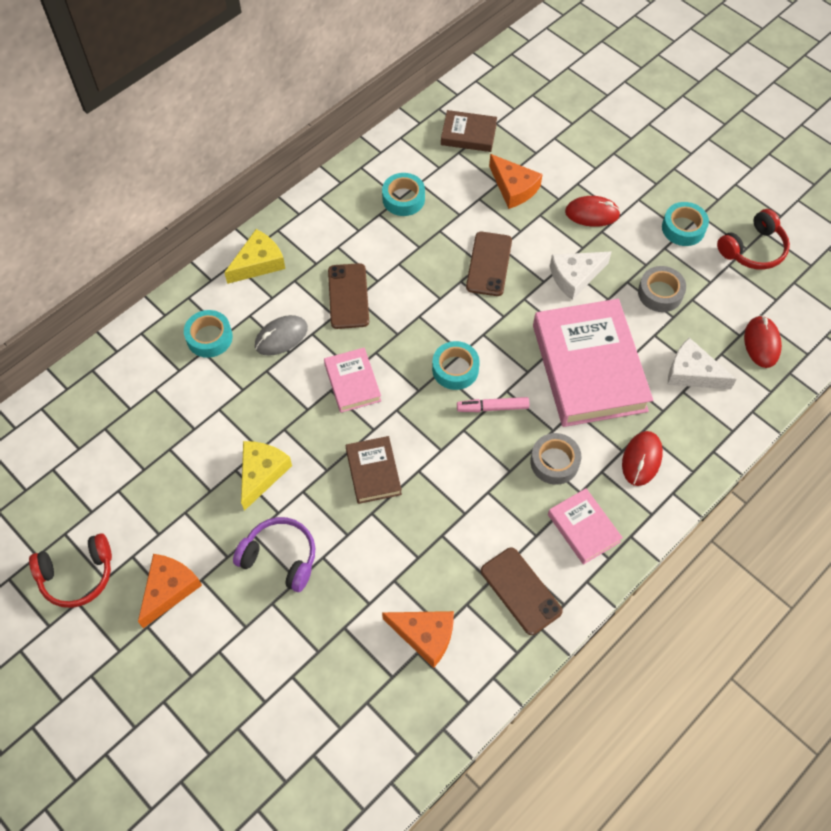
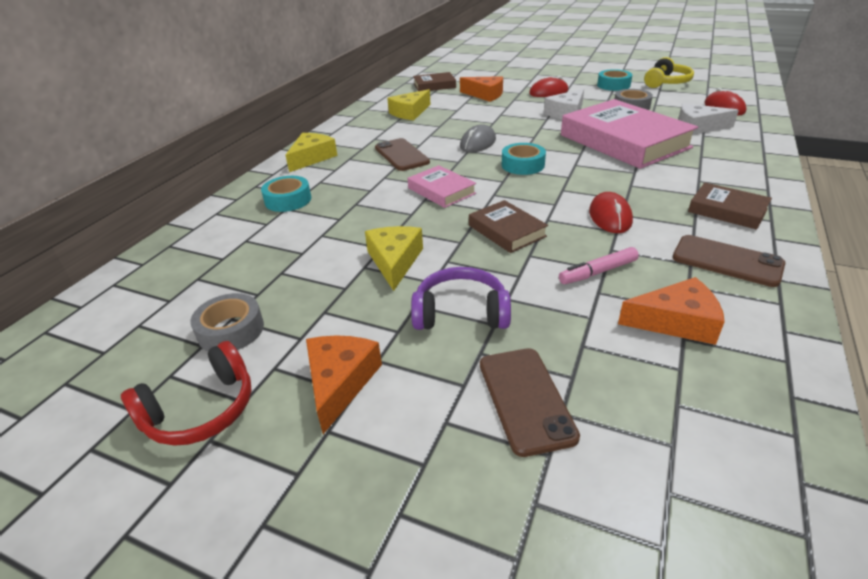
camera: 20 degrees left, 25 degrees down
grey mouse [255,315,308,355] -> grey mouse moved to [460,124,496,153]
turquoise tape [382,173,425,216] -> yellow cheese [387,89,431,120]
pink marker [457,397,529,412] -> pink marker moved to [559,247,639,284]
brown phone [466,232,512,296] -> brown phone moved to [480,348,580,457]
grey tape [530,433,581,485] -> grey tape moved to [190,293,264,351]
pink book [548,488,623,565] -> brown book [688,183,772,230]
red mouse [622,431,663,486] -> red mouse moved to [589,192,633,233]
red headphones [717,209,790,270] -> yellow headphones [644,57,694,88]

